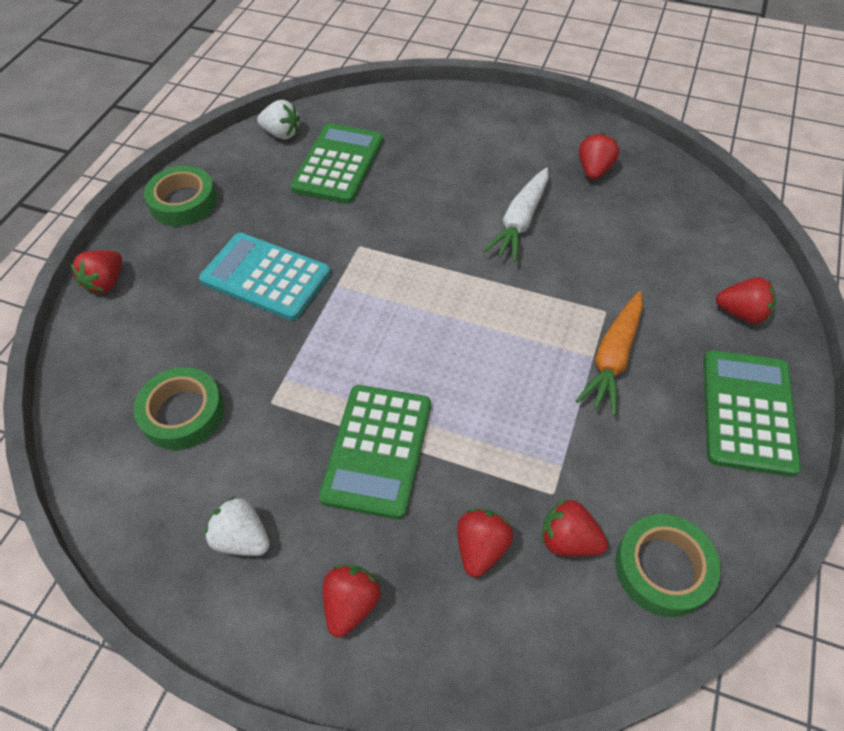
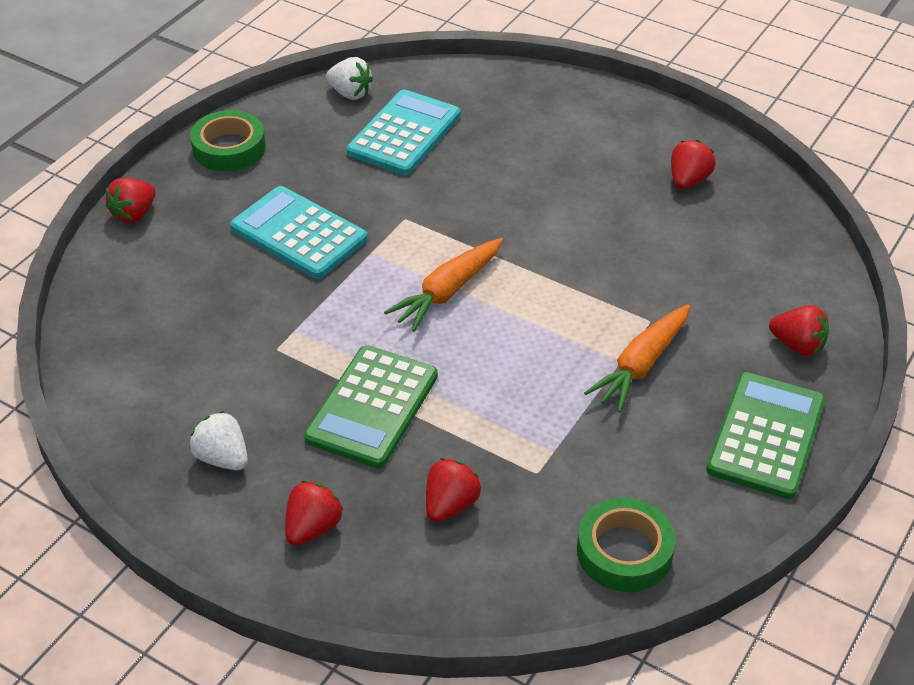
camera: 10 degrees right, 10 degrees down
green tape [134,367,224,450] -> none
green calculator [291,123,383,204] -> turquoise calculator [346,89,461,175]
white carrot [483,168,548,262] -> none
red strawberry [542,498,608,557] -> none
none -> orange carrot [384,238,503,332]

